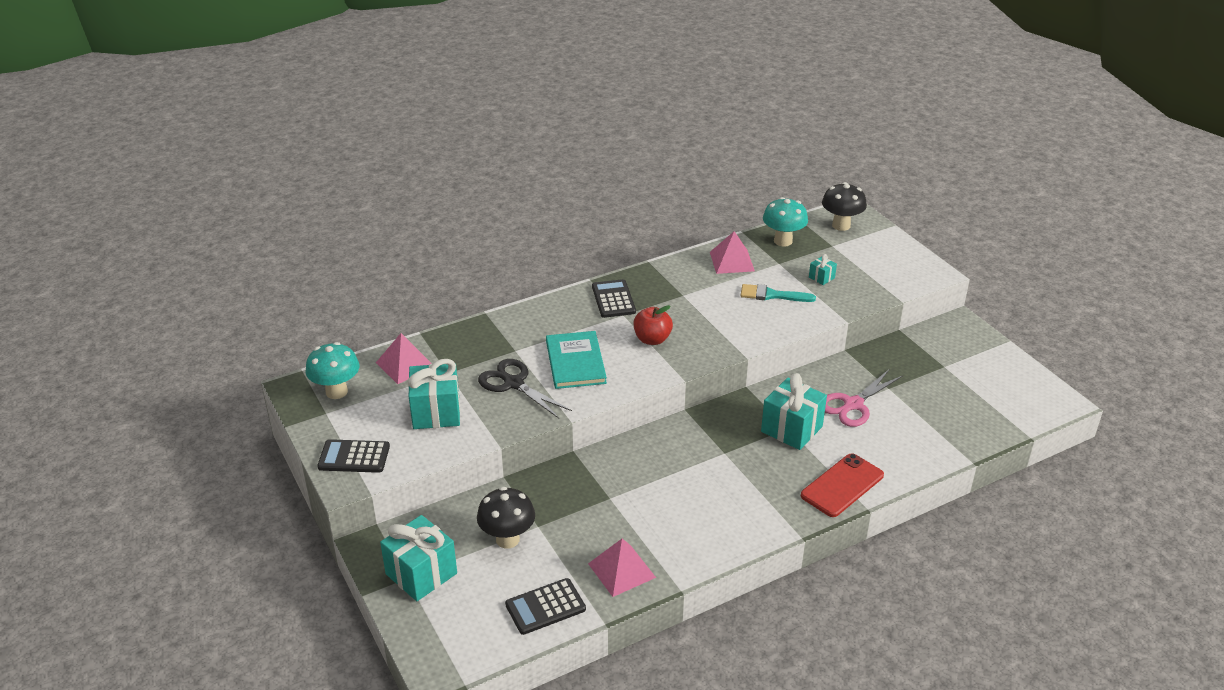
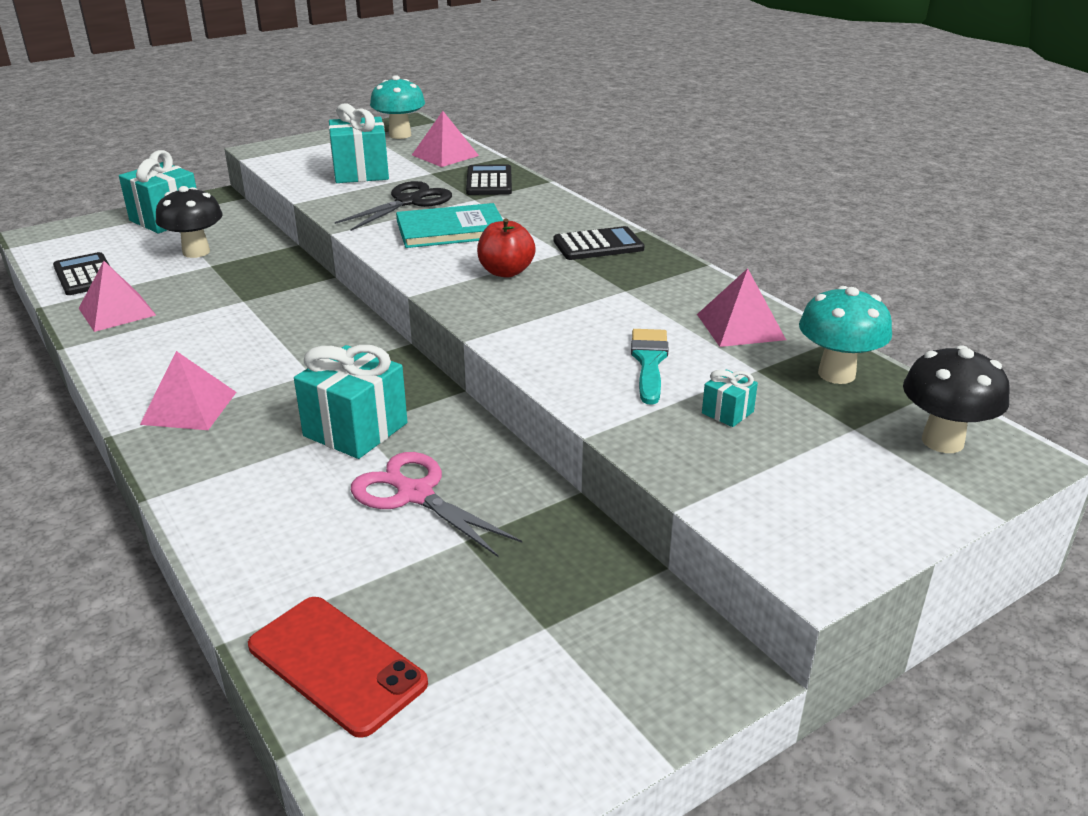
camera: 85 degrees right, 5 degrees down
black calculator [317,439,390,473] -> black calculator moved to [466,164,512,195]
red phone [801,453,884,517] -> red phone moved to [248,597,428,738]
none -> pink pyramid [140,351,236,430]

